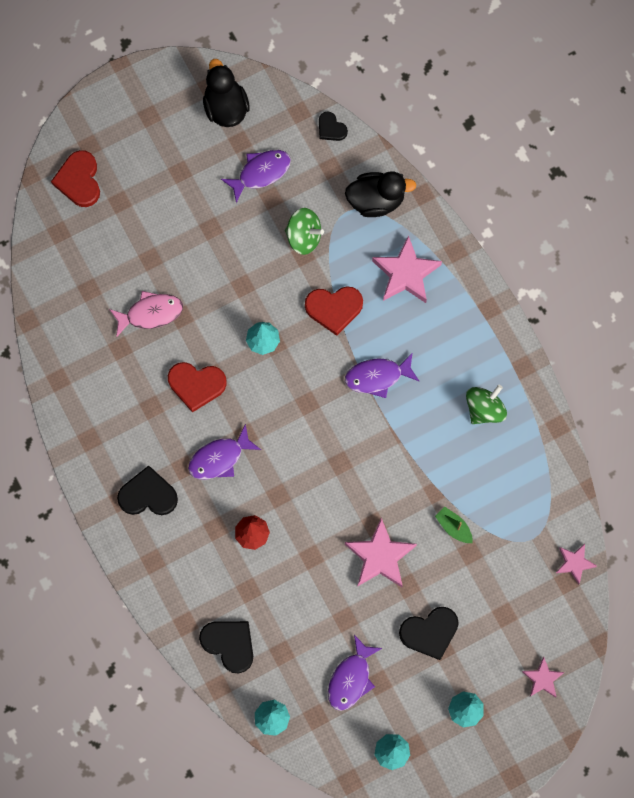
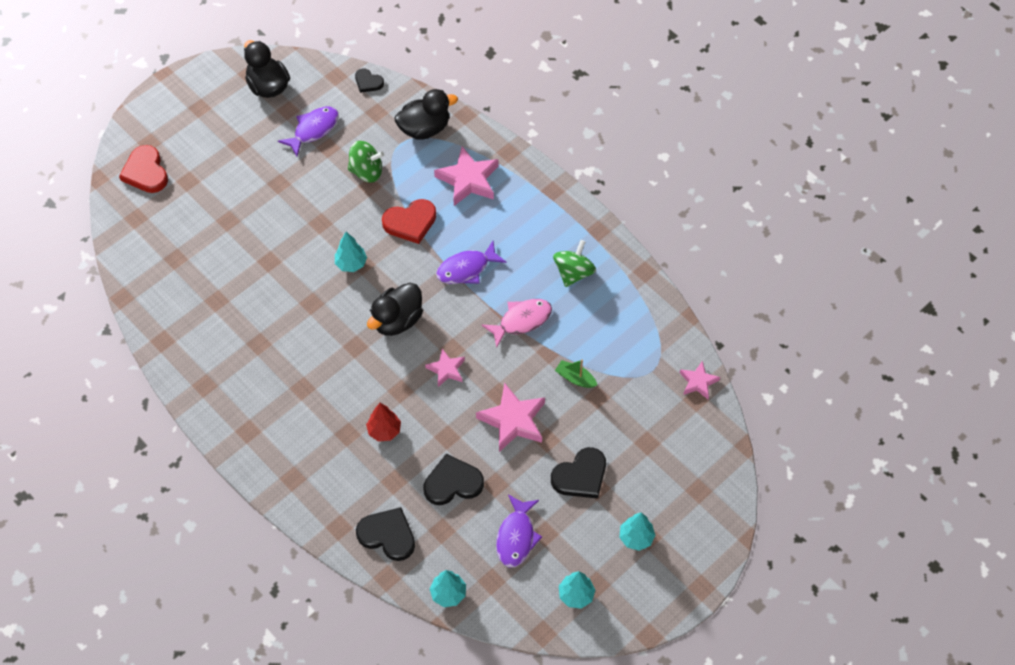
camera: 15 degrees left, 15 degrees down
pink fish [109,291,183,337] -> pink fish moved to [482,299,552,348]
black heart [117,465,178,515] -> black heart moved to [424,454,484,505]
red heart [168,362,227,413] -> none
purple fish [188,424,261,480] -> none
pink star [522,657,565,698] -> pink star moved to [425,349,465,387]
none -> black duck [367,283,423,336]

